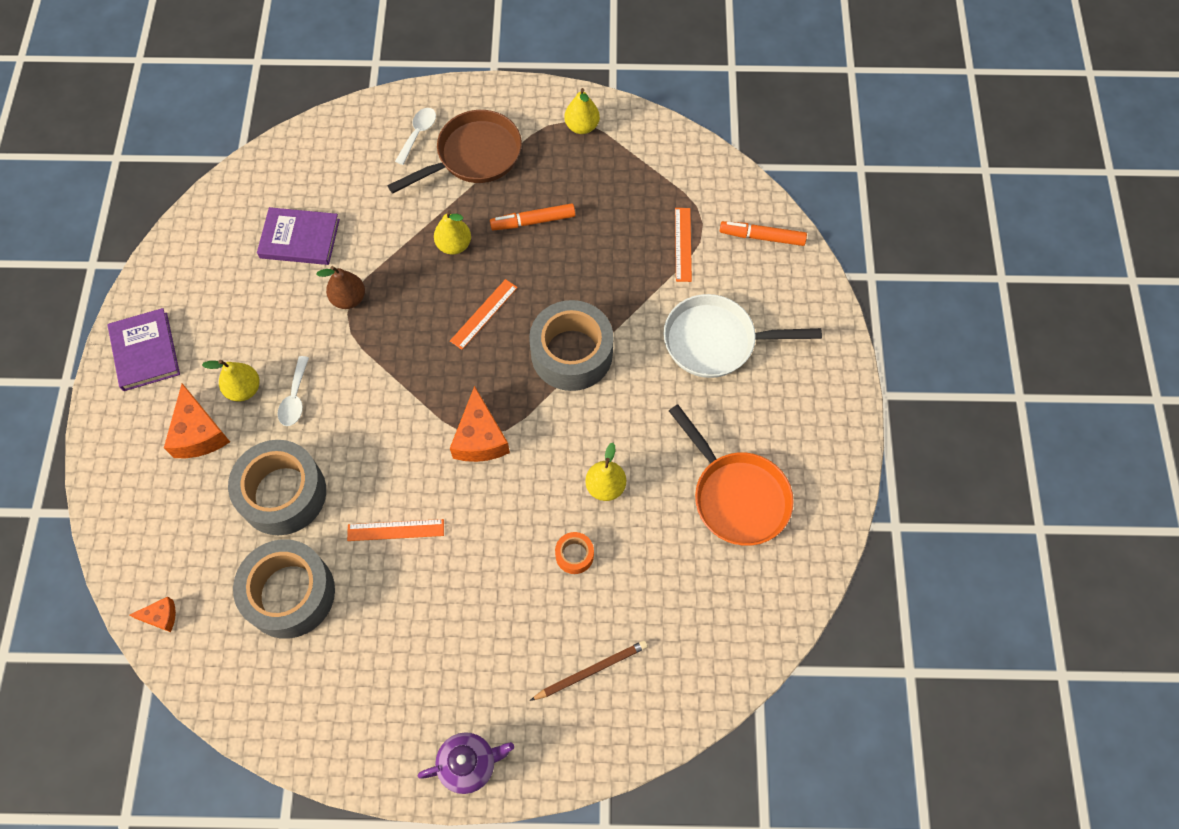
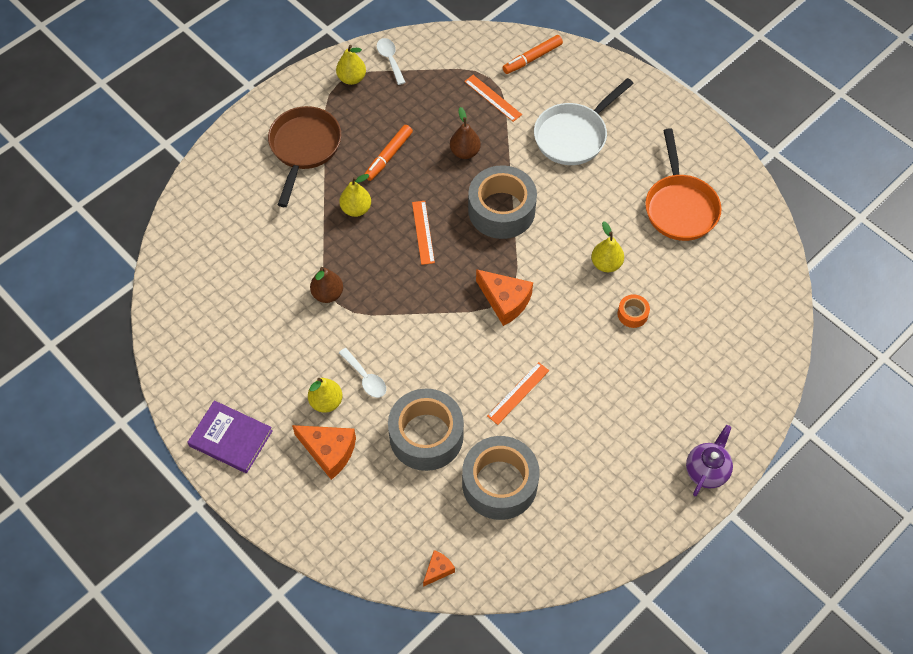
camera: 45 degrees left, 5 degrees down
purple book [257,207,340,265] -> none
white spoon [395,108,436,165] -> white spoon moved to [377,38,406,85]
brown pencil [530,640,648,701] -> none
orange pan [669,404,794,546] -> orange pan turned 75 degrees clockwise [645,128,722,241]
none -> brown pear [450,107,481,159]

